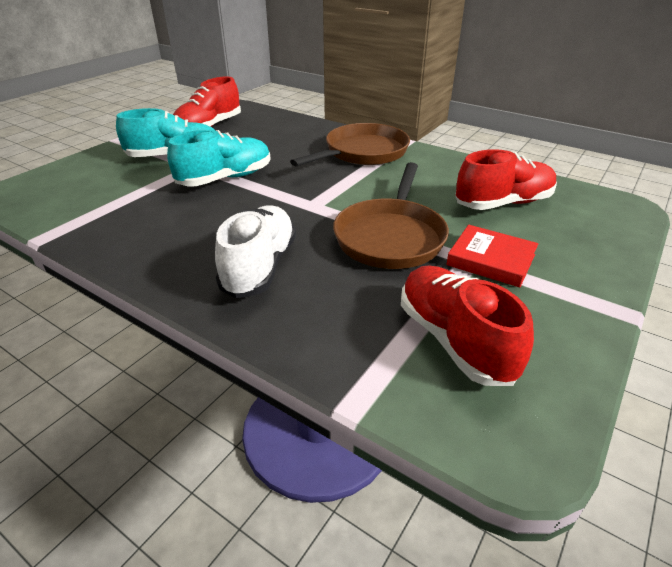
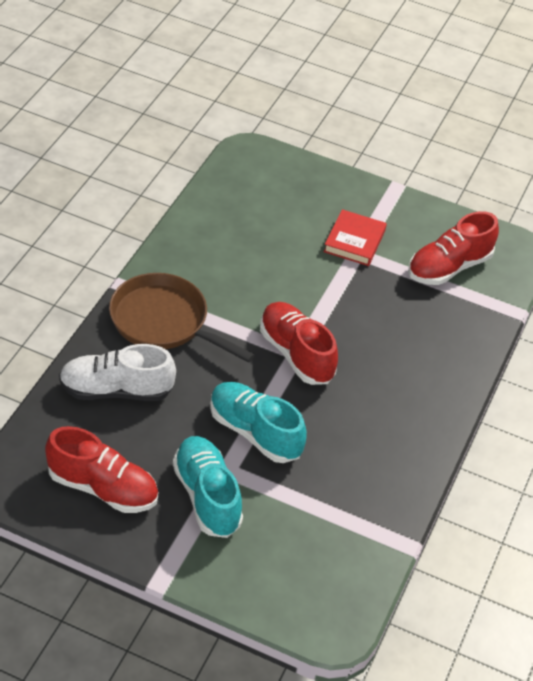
camera: 105 degrees left, 10 degrees up
white shoe [215,205,296,298] -> white shoe moved to [59,344,176,401]
brown pan [333,162,449,269] -> none
red shoe [455,149,557,210] -> red shoe moved to [260,302,338,385]

